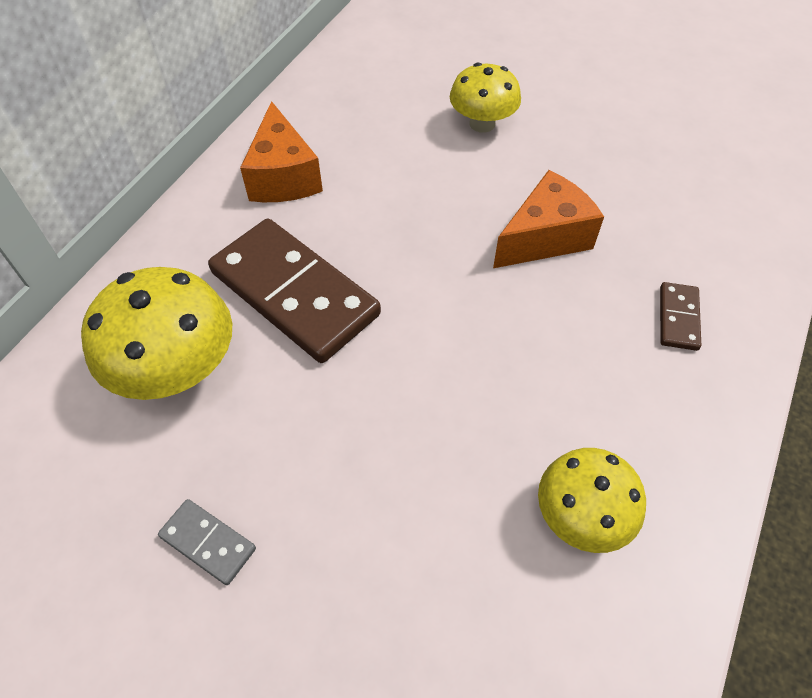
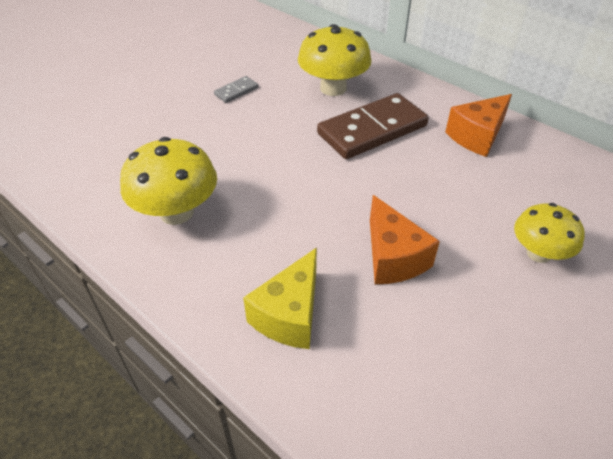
camera: 105 degrees right, 10 degrees down
orange cheese [240,101,323,202] -> orange cheese turned 45 degrees counterclockwise [445,94,512,157]
yellow mushroom [538,448,646,553] -> yellow mushroom [120,137,217,225], size x1.52
brown domino [660,282,701,351] -> yellow cheese [243,248,317,349]

